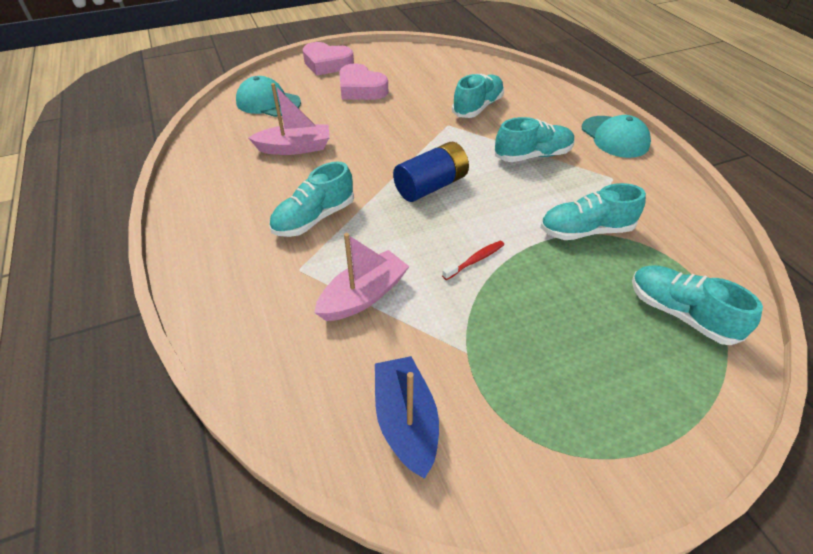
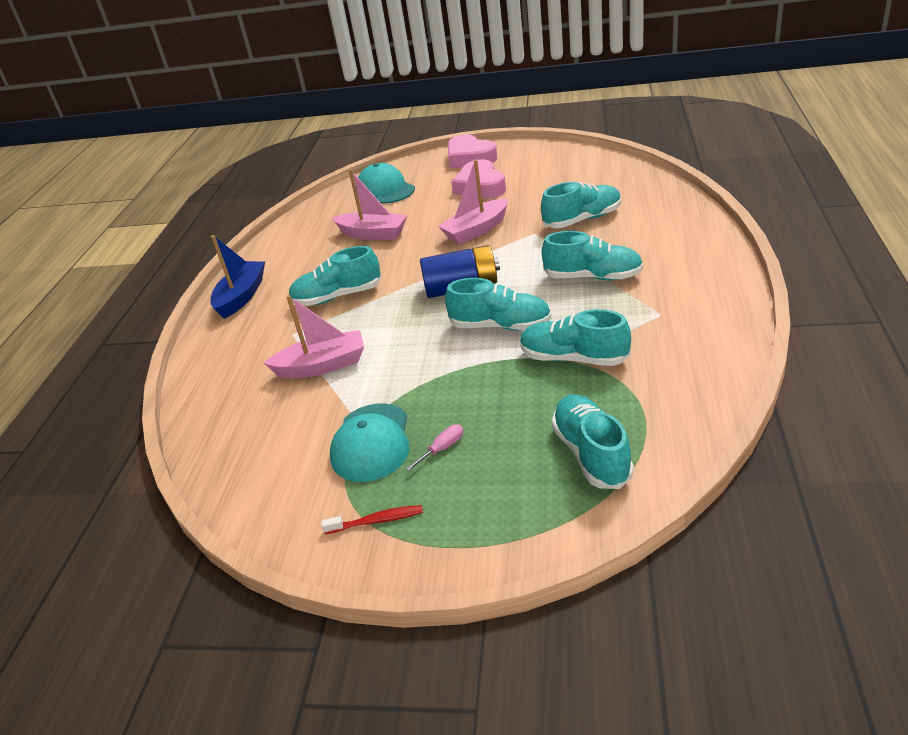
camera: 35 degrees right, 10 degrees down
blue boat [375,356,439,479] -> blue boat moved to [210,235,265,319]
red toothbrush [442,241,504,280] -> red toothbrush moved to [321,505,423,534]
turquoise cap [582,115,651,158] -> turquoise cap moved to [330,403,409,482]
none -> pink screwdriver [406,424,463,471]
none -> pink boat [438,160,508,244]
none -> turquoise shoe [445,278,551,330]

